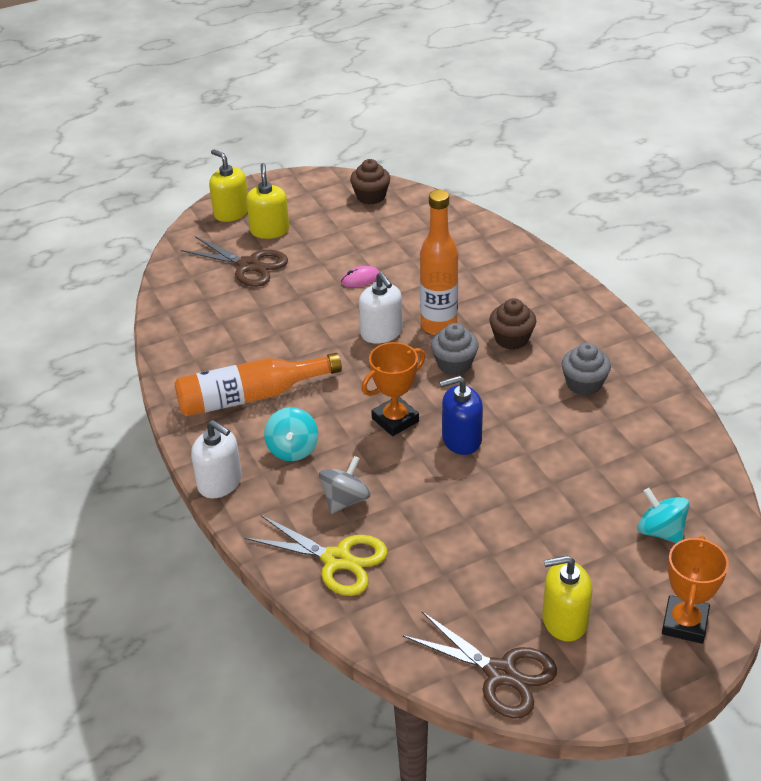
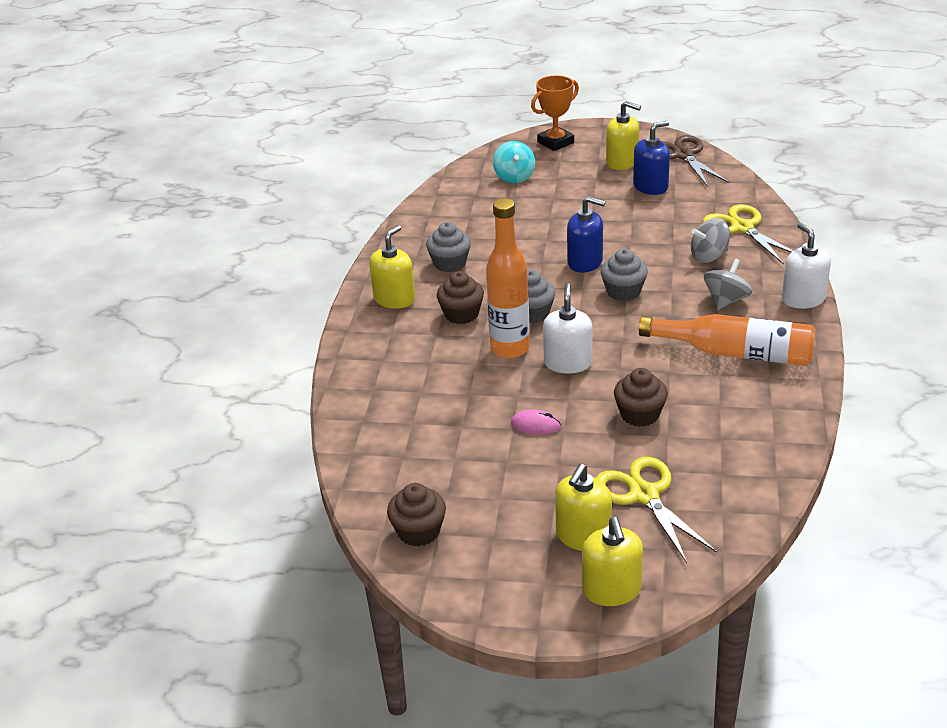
camera: 145 degrees left, 5 degrees down
brown scissors [181,236,288,287] -> yellow scissors [595,457,717,563]
turquoise spinning top [264,407,318,461] -> grey spinning top [704,259,752,310]
orange trophy [361,342,425,436] -> grey cupcake [601,249,648,301]
none -> yellow soap dispenser [369,225,415,309]
none -> brown cupcake [614,368,668,427]
none -> blue soap dispenser [633,121,670,195]

